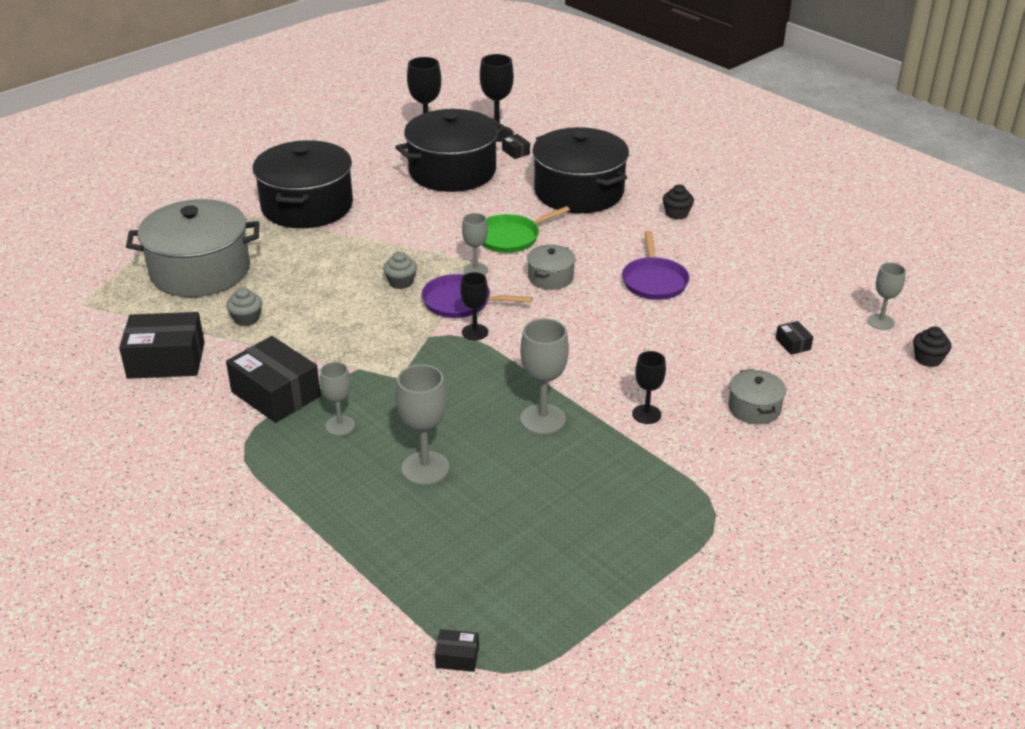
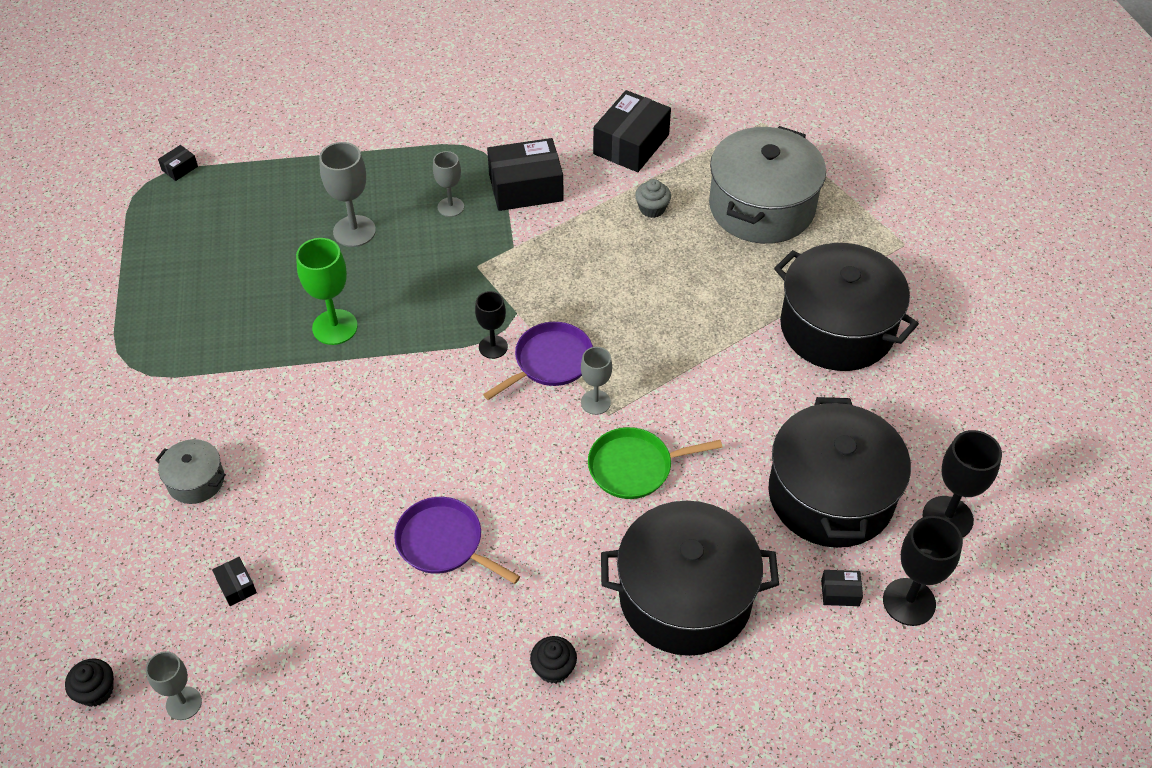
camera: 125 degrees right, 15 degrees up
grey cupcake [383,251,417,289] -> none
green pan [482,206,570,253] -> green pan turned 105 degrees counterclockwise [588,427,722,499]
grey goblet [520,318,569,435] -> green goblet [296,238,358,345]
grey pot [527,245,576,290] -> none
black goblet [632,351,666,424] -> none
black box [776,321,813,355] -> black box turned 45 degrees clockwise [212,557,257,606]

